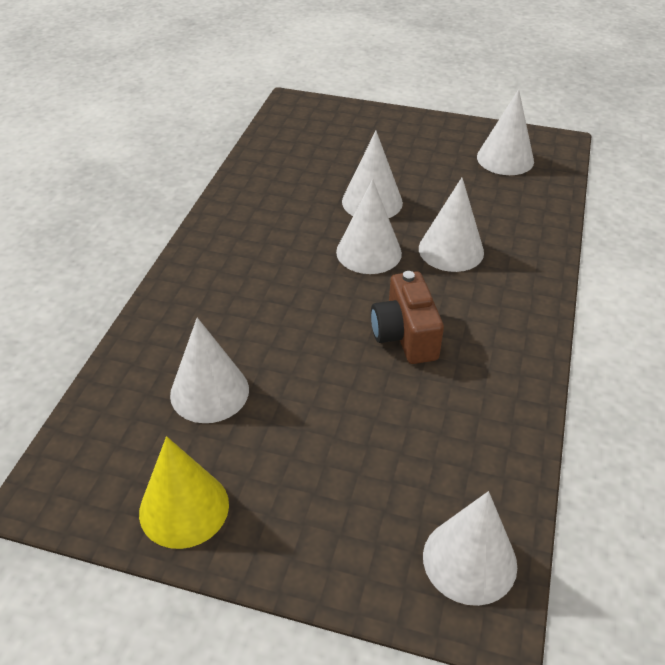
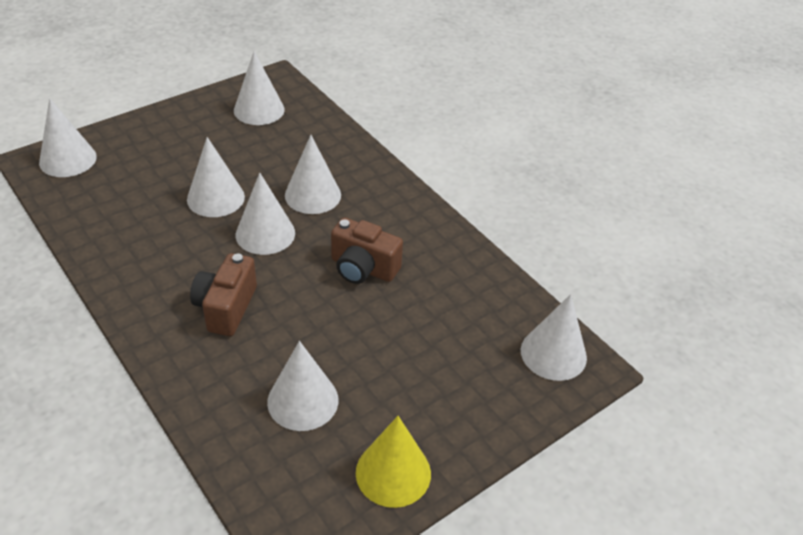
camera: 55 degrees left, 0 degrees up
none -> white cone [39,98,97,177]
none -> brown camera [190,253,257,336]

